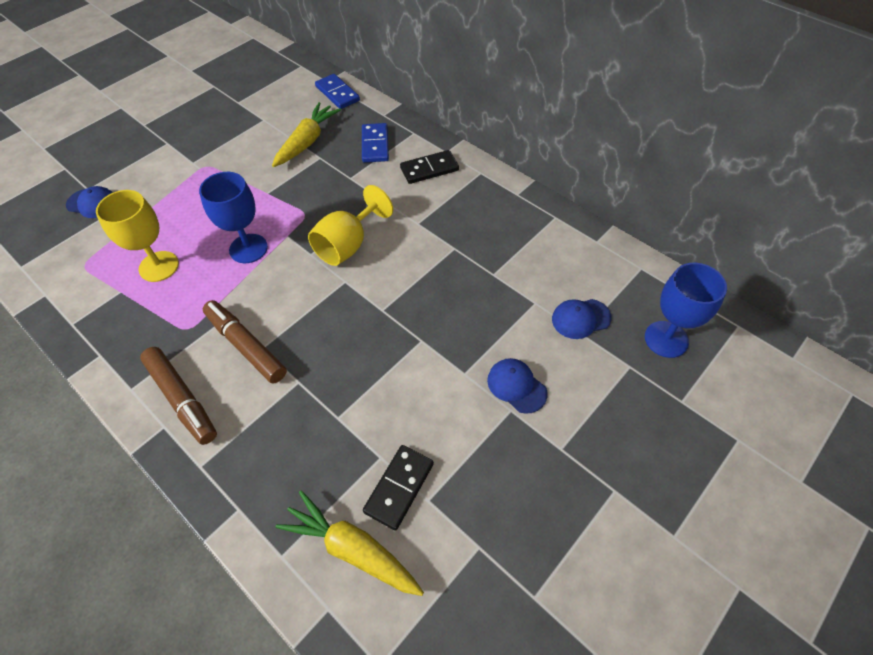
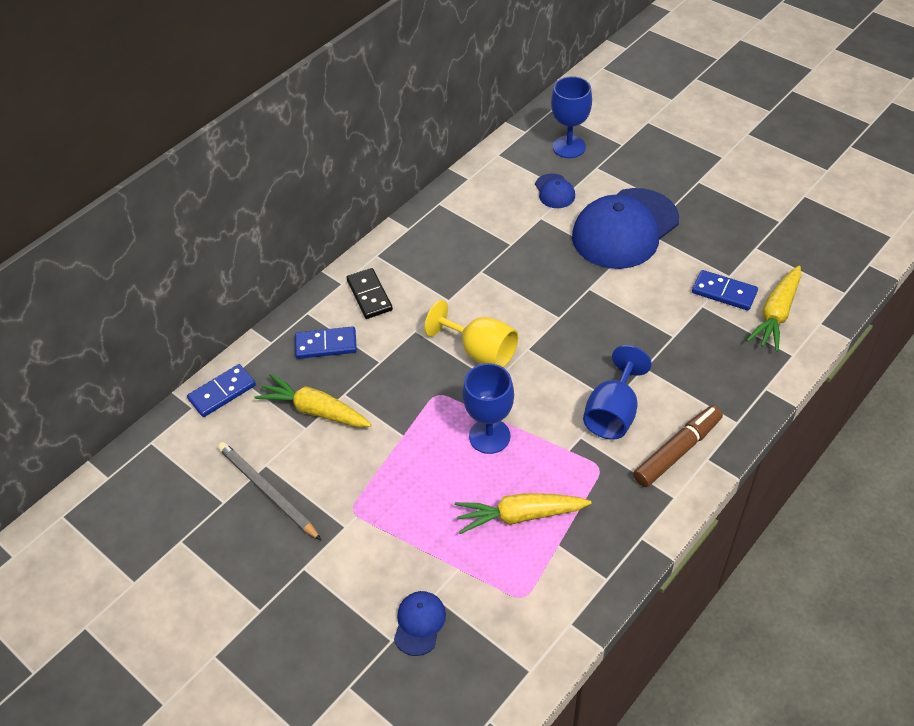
camera: 90 degrees left, 5 degrees down
yellow goblet [96,190,179,282] -> yellow carrot [455,493,592,534]
brown marker [203,300,287,383] -> blue goblet [583,345,652,440]
black domino [363,445,434,530] -> blue domino [692,270,758,310]
blue cap [487,358,548,414] -> blue cap [572,188,679,269], size x2.30
none -> grey pencil [218,442,322,541]

